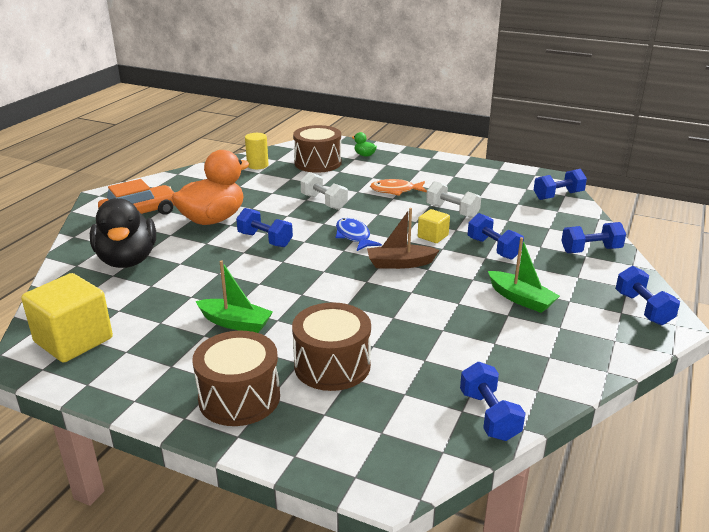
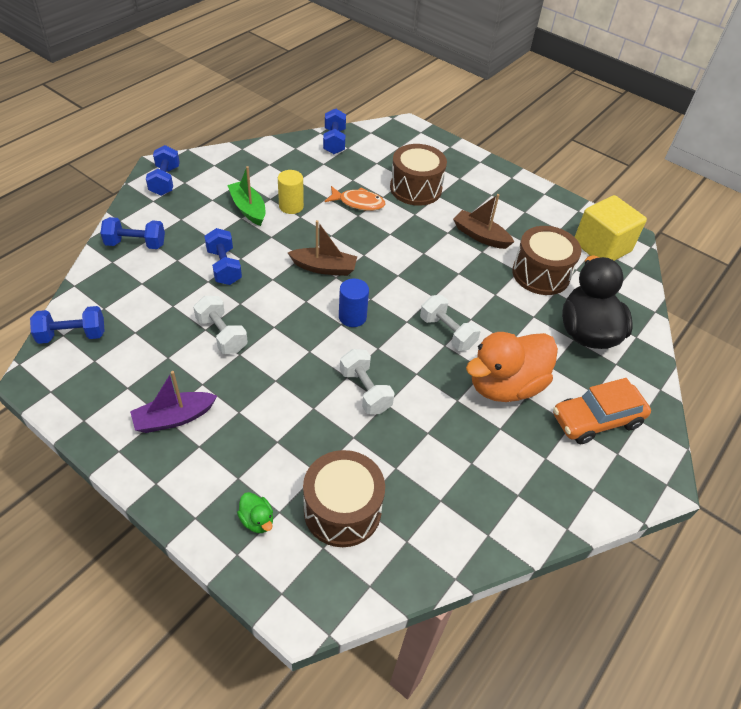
camera: 170 degrees left, 20 degrees up
brown drum [192,331,280,426] -> brown drum moved to [512,226,581,295]
green boat [195,260,273,333] -> brown boat [453,194,514,249]
blue dumbbell [236,208,293,247] -> white dumbbell [420,295,481,351]
yellow cylinder [245,133,269,169] -> yellow cylinder moved to [278,170,304,214]
blue fish [336,218,382,251] -> blue cylinder [339,278,369,327]
orange fish [370,179,427,196] -> orange fish moved to [325,186,385,211]
yellow cube [418,209,450,243] -> none
none -> purple boat [130,371,217,433]

